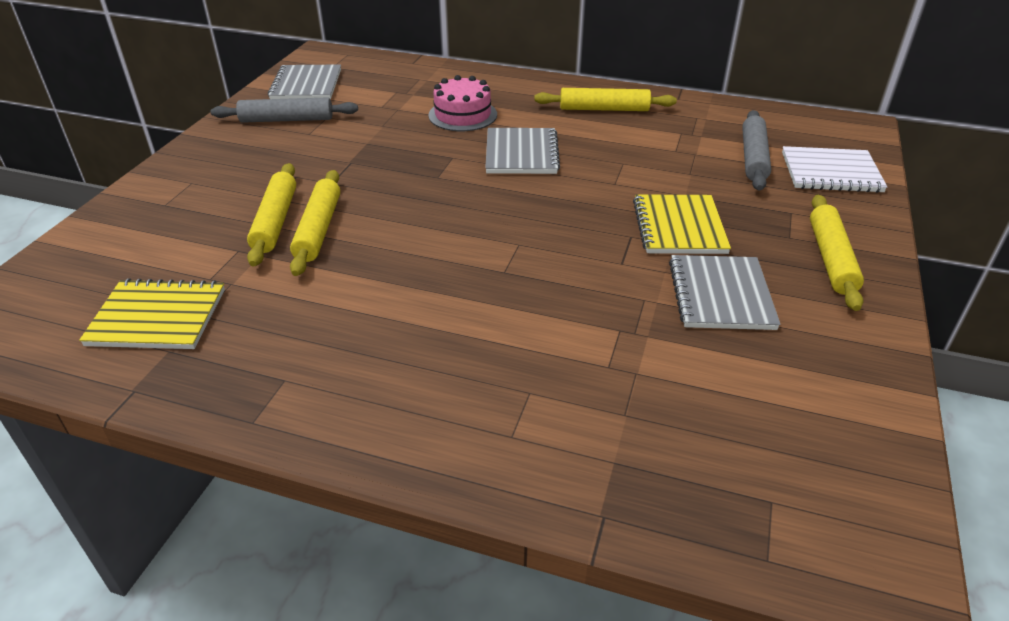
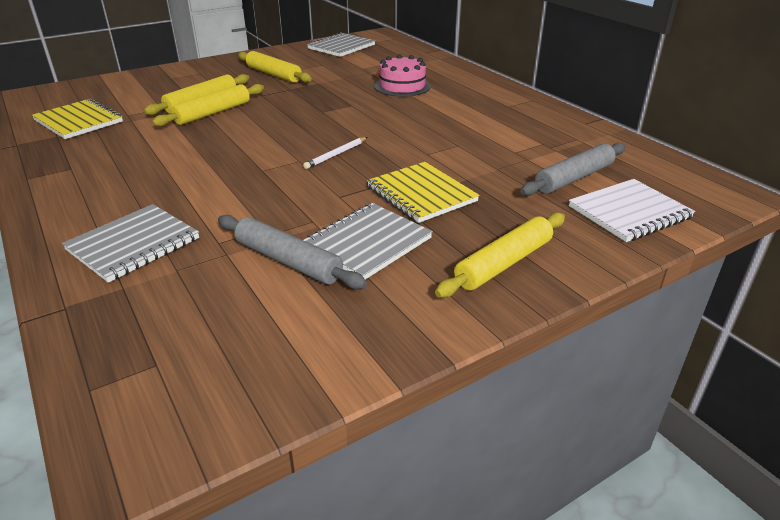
camera: 40 degrees right, 5 degrees down
grey rolling pin [211,97,358,123] -> grey rolling pin moved to [218,215,367,289]
grey notebook [485,128,560,174] -> grey notebook moved to [62,204,199,283]
yellow rolling pin [534,88,677,111] -> yellow rolling pin moved to [238,51,312,83]
yellow notebook [633,194,731,254] -> yellow notebook turned 75 degrees counterclockwise [367,162,479,223]
white notebook [782,146,887,193] -> white notebook turned 75 degrees counterclockwise [569,179,695,242]
none -> white pencil [303,137,367,169]

